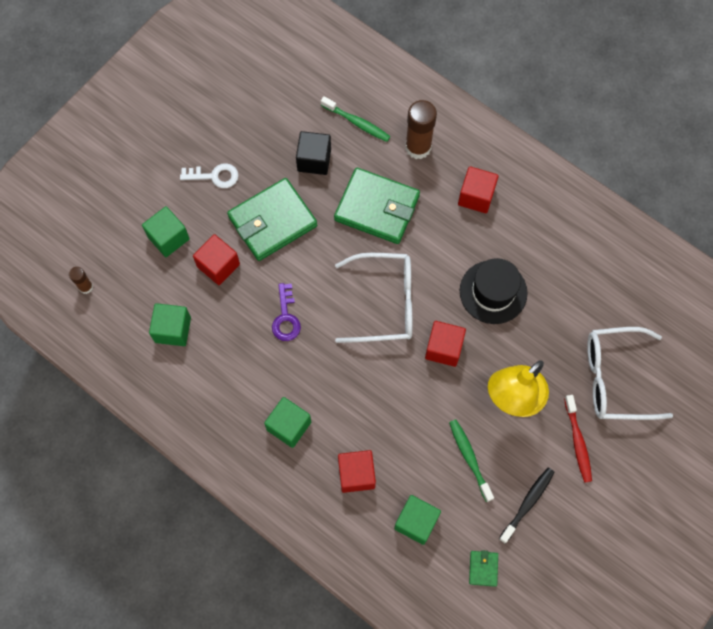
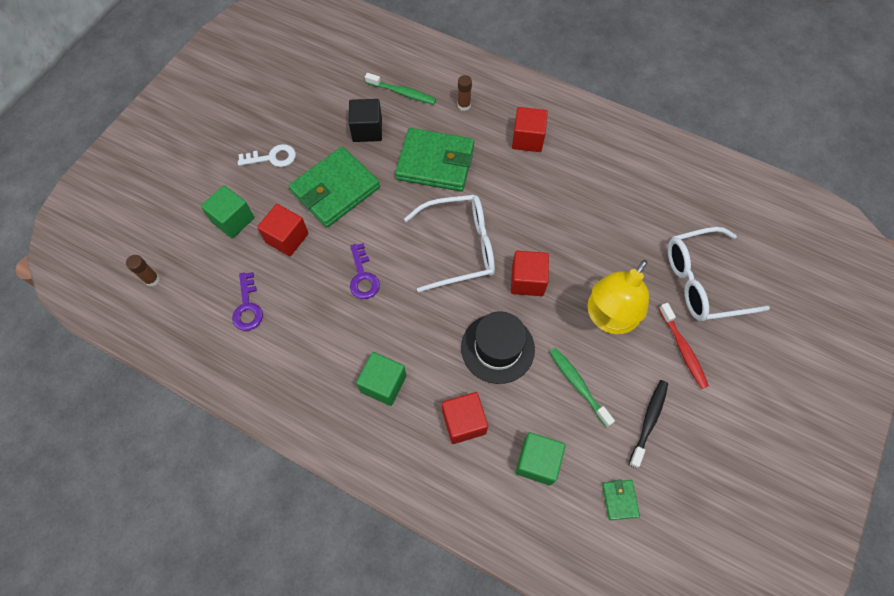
camera: 10 degrees left, 5 degrees down
green cube [149,303,191,346] -> purple key [232,272,263,331]
brown glue stick [405,100,437,159] -> brown glue stick [458,75,472,111], size x0.53
black hat [460,258,528,324] -> black hat moved to [461,311,535,384]

